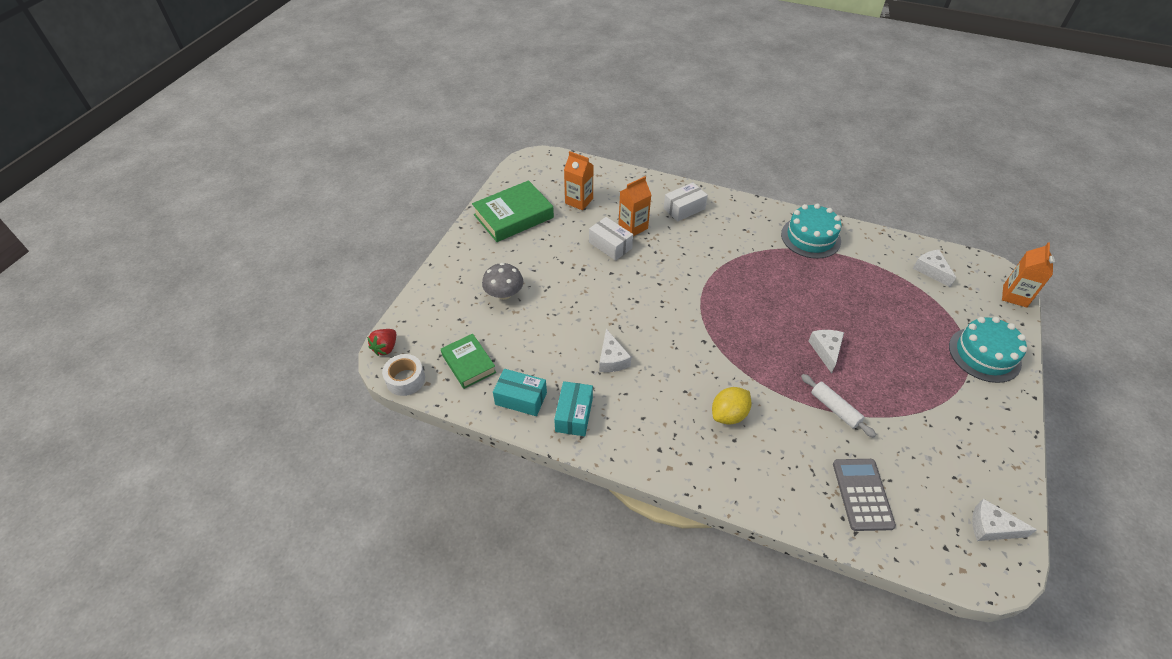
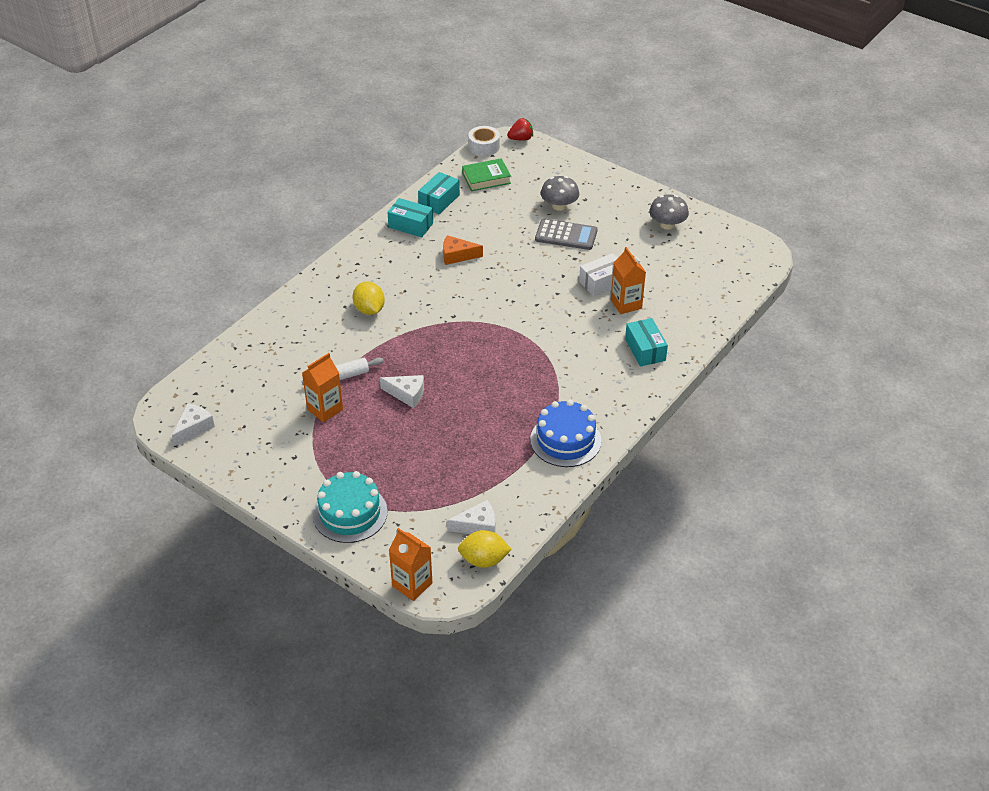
camera: 105 degrees right, 5 degrees down
red strawberry [367,329,396,356] -> red strawberry turned 120 degrees clockwise [507,118,533,141]
green book [472,180,554,242] -> grey mushroom [649,194,689,230]
orange carton [564,151,593,210] -> orange carton moved to [302,353,343,422]
white cheese [599,329,631,372] -> orange cheese [443,235,483,265]
white box [664,182,708,222] -> turquoise box [625,318,668,367]
turquoise cake [781,204,841,259] -> blue cake [530,400,602,467]
grey calculator [833,459,896,531] -> grey calculator moved to [535,219,598,250]
none -> yellow lemon [458,530,512,568]

